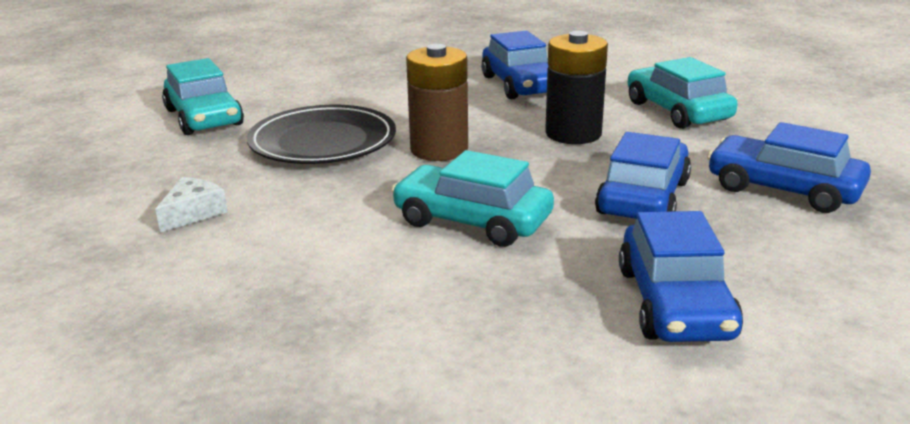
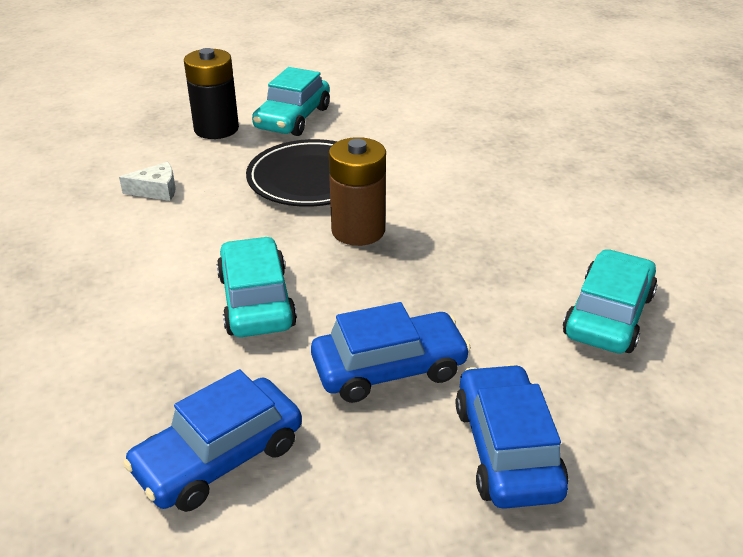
camera: 50 degrees right, 10 degrees up
blue car [481,31,548,100] -> none
black battery [545,31,608,144] -> black battery moved to [184,48,239,139]

